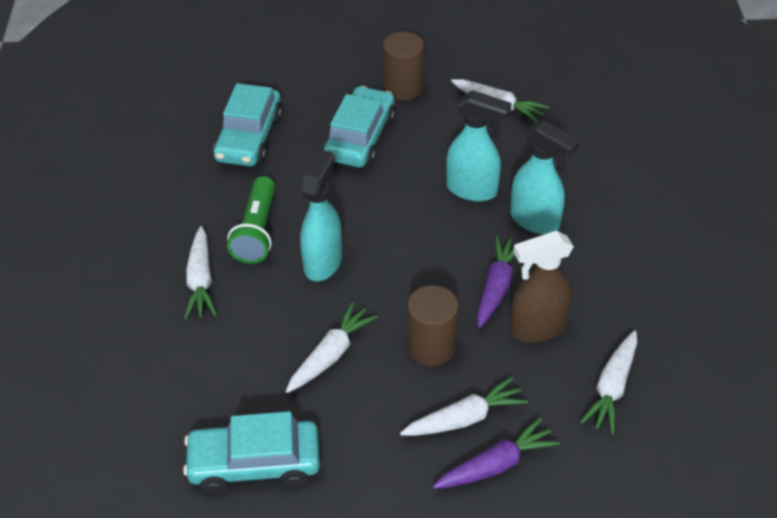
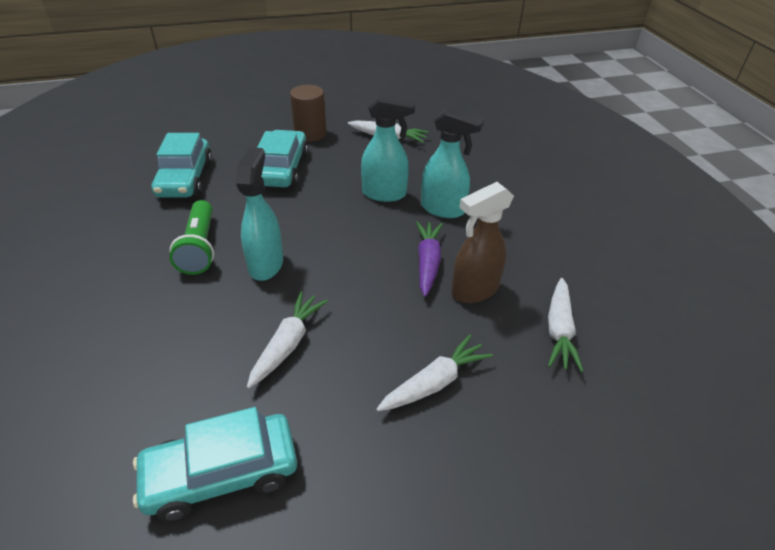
camera: 15 degrees left, 5 degrees down
white carrot [184,226,217,319] -> none
brown cylinder [407,285,459,366] -> none
purple carrot [433,417,560,489] -> none

